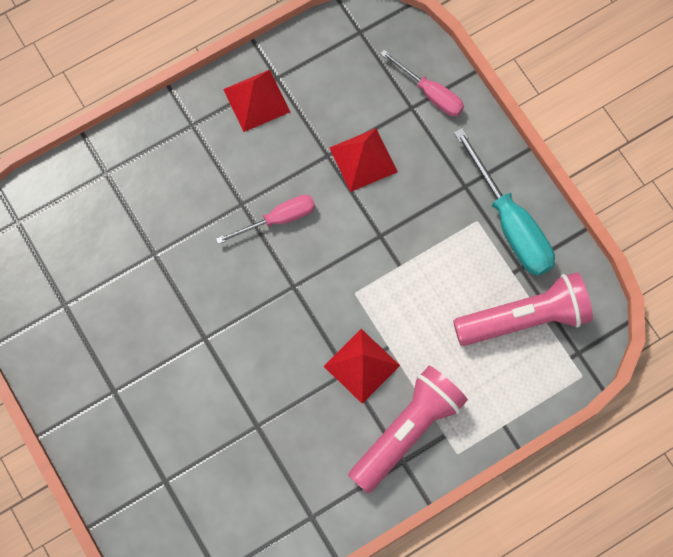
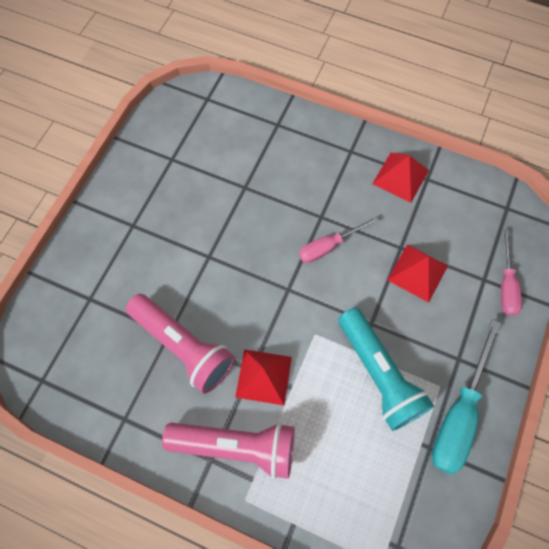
camera: 55 degrees right, 5 degrees down
pink screwdriver [216,195,315,244] -> pink screwdriver turned 120 degrees clockwise [299,216,379,263]
pink flashlight [453,272,593,346] -> pink flashlight moved to [126,294,235,394]
none -> turquoise flashlight [338,308,434,431]

